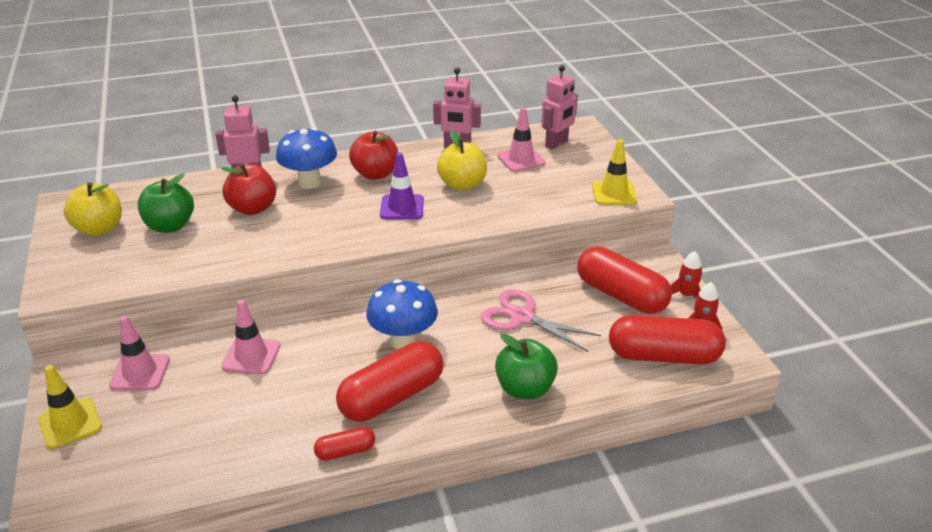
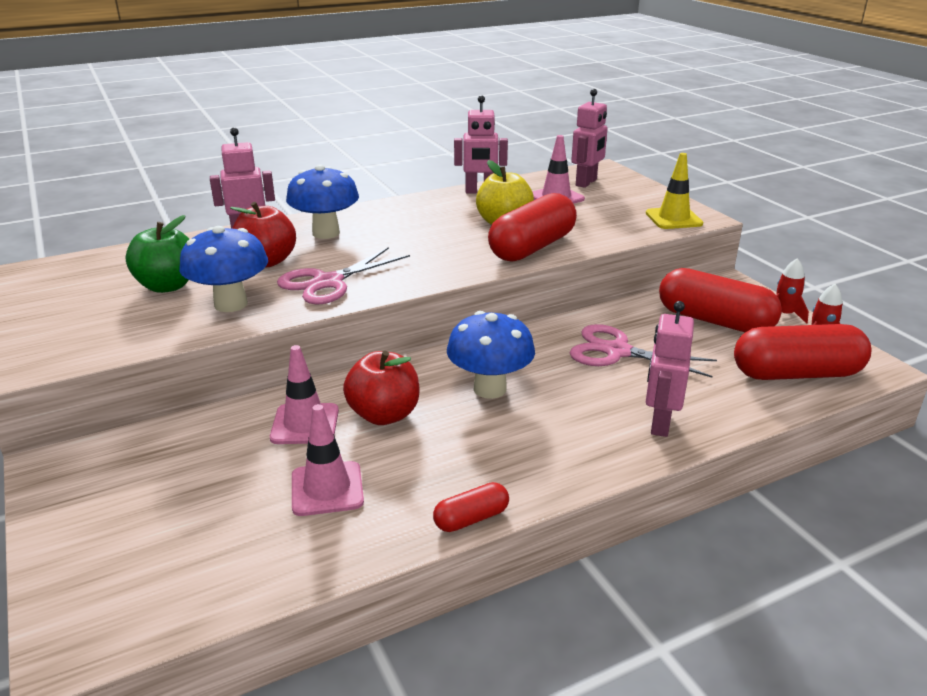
camera: 10 degrees left, 5 degrees down
yellow traffic cone [38,365,102,449] -> none
yellow apple [63,182,122,236] -> none
pink traffic cone [109,316,170,390] -> pink traffic cone moved to [292,404,364,516]
red capsule [336,341,444,422] -> red capsule moved to [488,193,577,262]
red apple [349,131,398,180] -> red apple moved to [343,351,420,425]
purple traffic cone [380,153,424,219] -> none
green apple [495,334,558,399] -> pink robot [646,301,694,437]
none -> blue mushroom [179,226,268,312]
none -> pink scissors [277,247,410,304]

